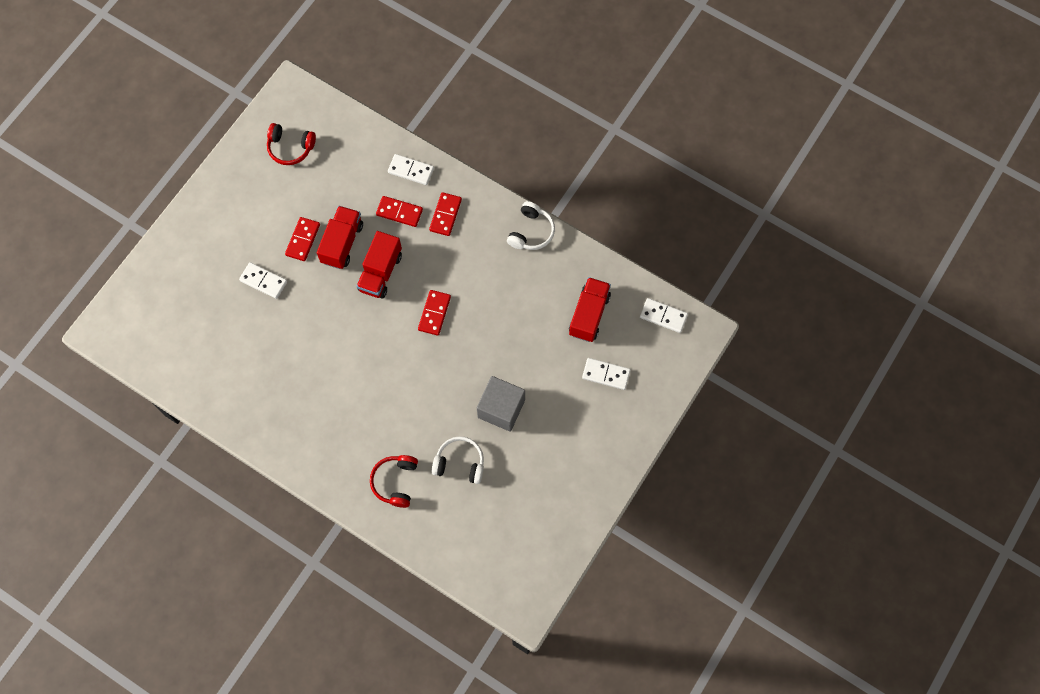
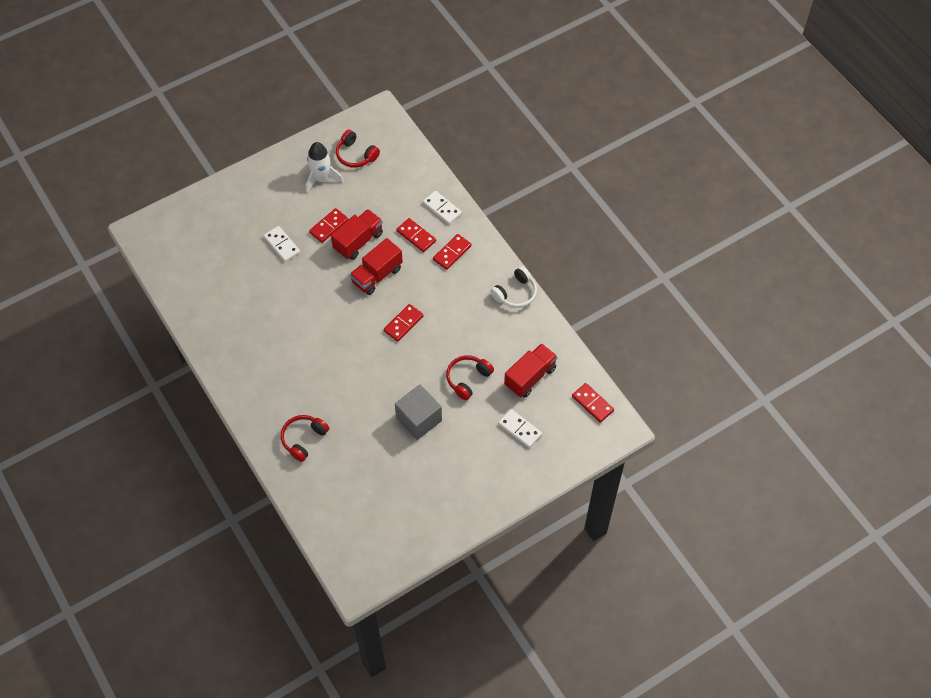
camera: 25 degrees right, 10 degrees down
white headphones [432,436,484,484] -> none
white domino [640,298,688,333] -> red domino [572,383,614,423]
none -> white rocket [306,142,344,193]
none -> red headphones [446,355,494,400]

